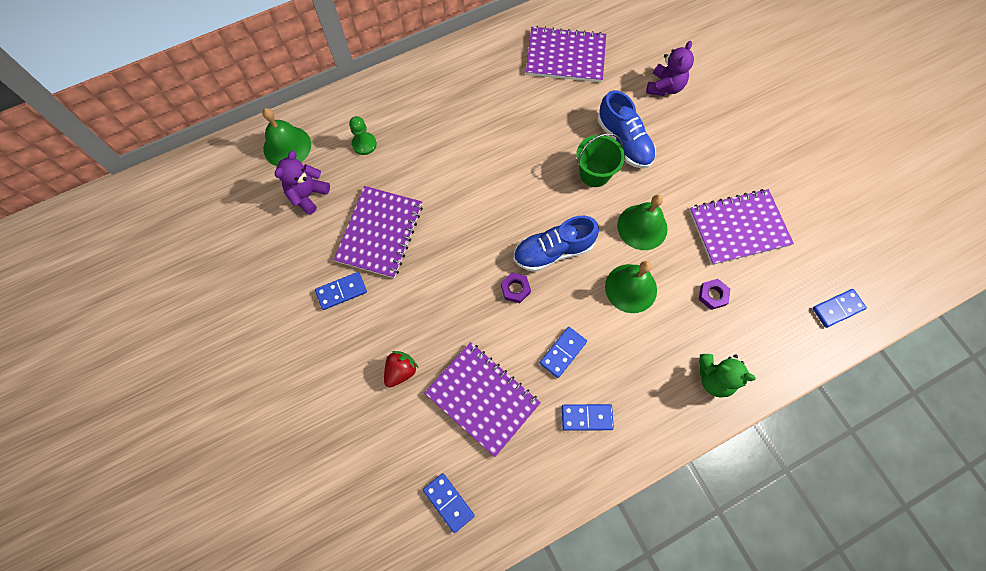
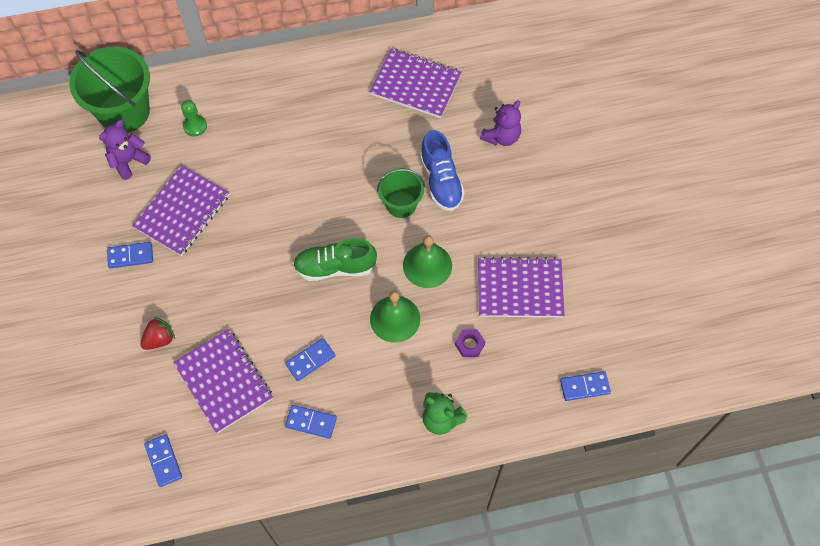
camera: 15 degrees right, 5 degrees down
green bell [262,108,311,166] -> green bucket [69,47,150,133]
purple nut [501,273,531,303] -> none
blue shoe [513,216,599,272] -> green shoe [293,238,377,281]

